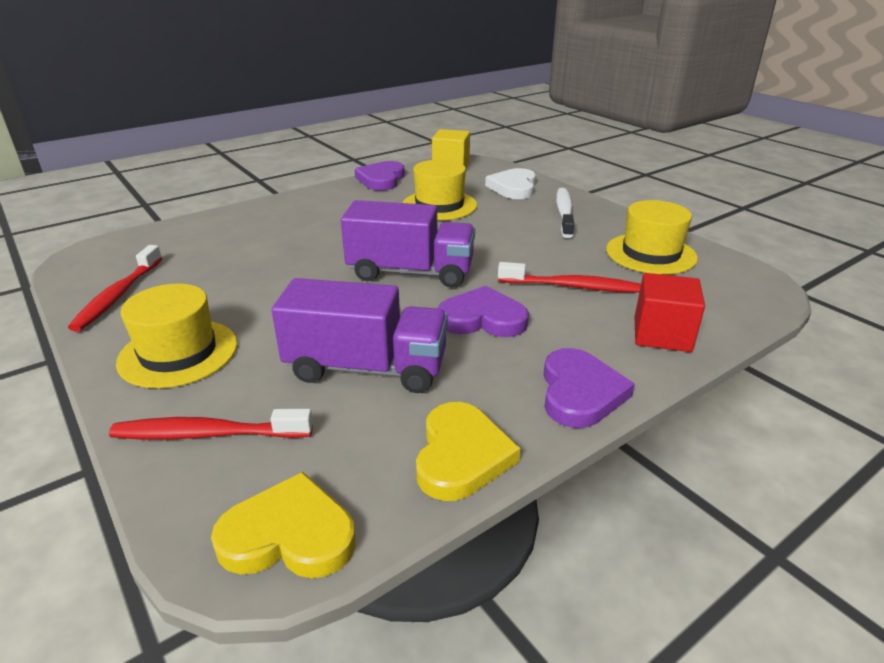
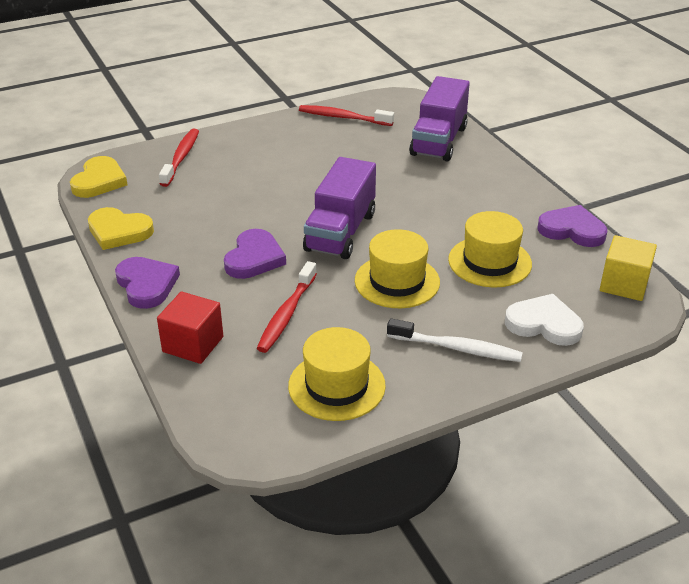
camera: 100 degrees right, 5 degrees up
yellow hat [116,284,237,388] -> yellow hat moved to [355,229,440,308]
purple truck [271,278,448,393] -> purple truck moved to [409,76,470,162]
purple heart [544,348,635,428] -> purple heart turned 135 degrees counterclockwise [115,257,180,309]

